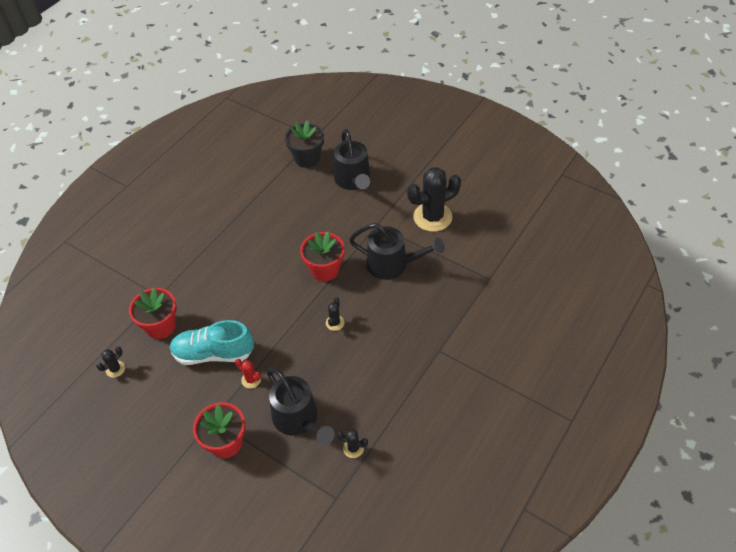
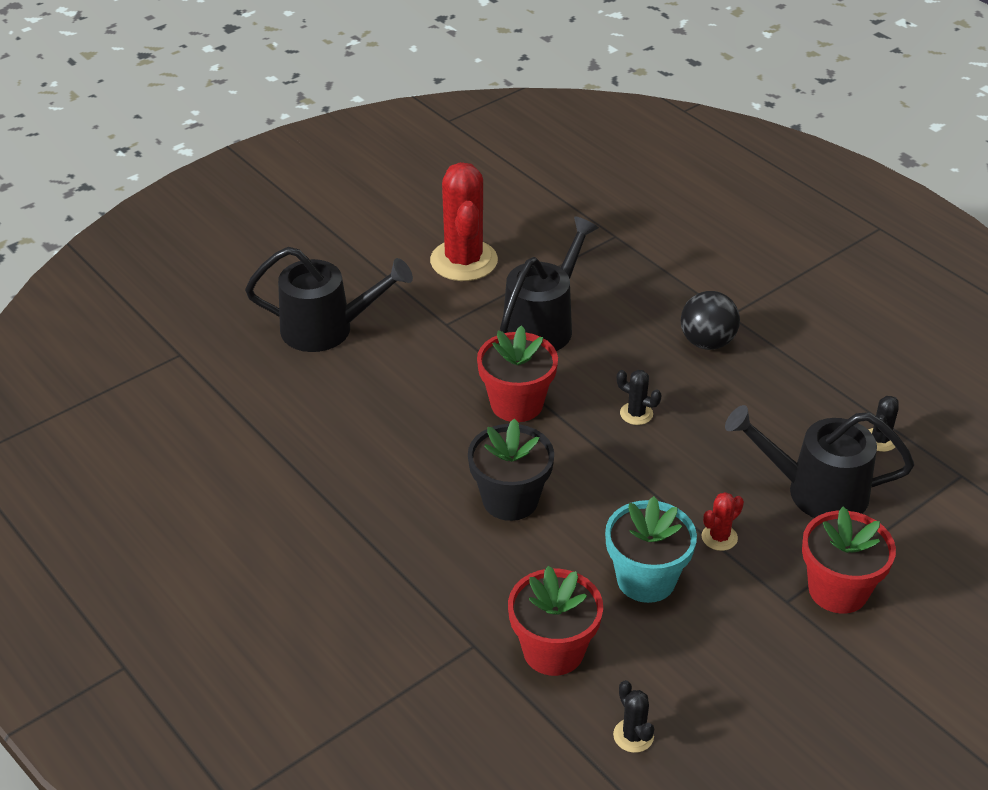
camera: 75 degrees left, 10 degrees down
turquoise shoe [170,320,254,365] -> turquoise flower pot [605,496,697,603]
black watering can [266,367,335,445] -> black watering can turned 150 degrees counterclockwise [725,405,914,518]
black flower pot [285,120,324,168] -> black flower pot moved to [468,418,554,521]
black cactus [407,167,461,232] -> red cactus [430,162,498,281]
none -> black ball [681,291,740,350]

